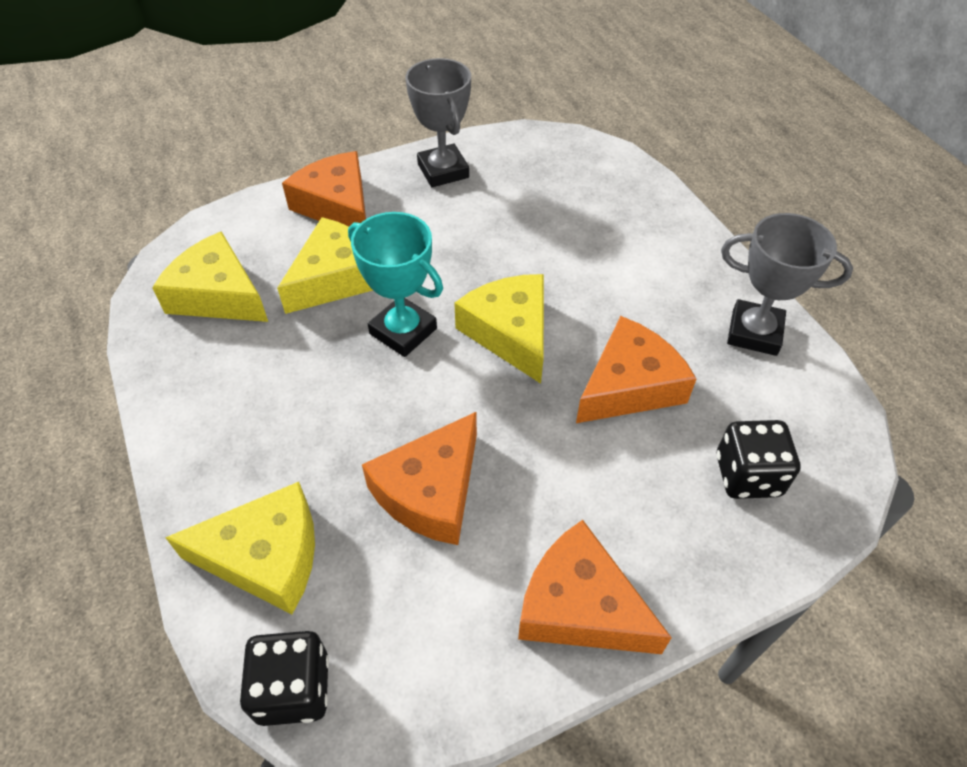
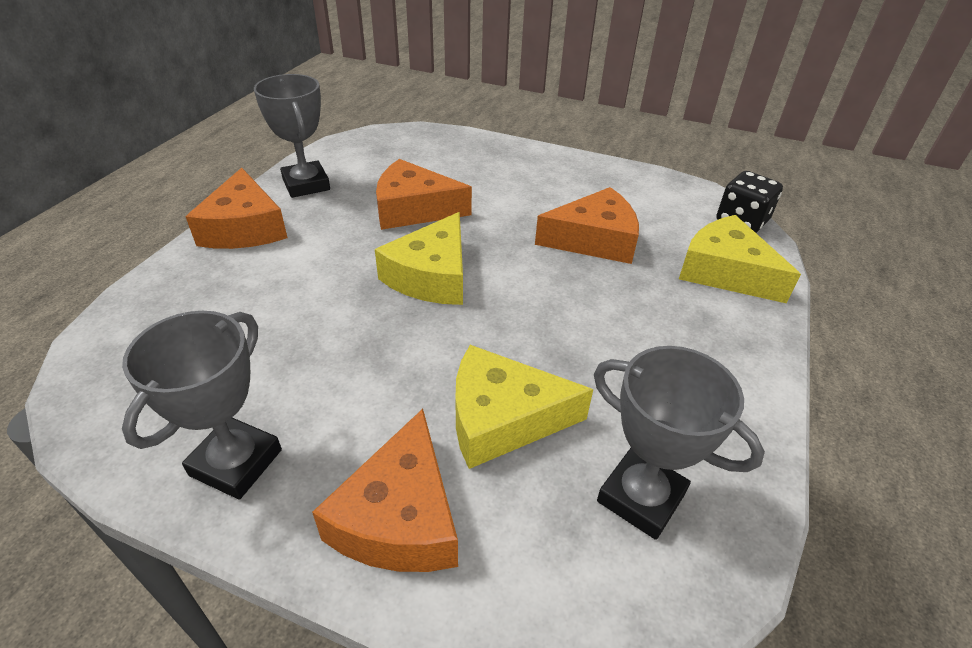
camera: 135 degrees left, 10 degrees down
yellow cheese [152,231,268,322] -> grey trophy [594,346,765,540]
turquoise trophy [348,212,443,357] -> none
orange cheese [518,520,672,654] -> orange cheese moved to [185,168,288,249]
black dice [717,420,801,499] -> none

